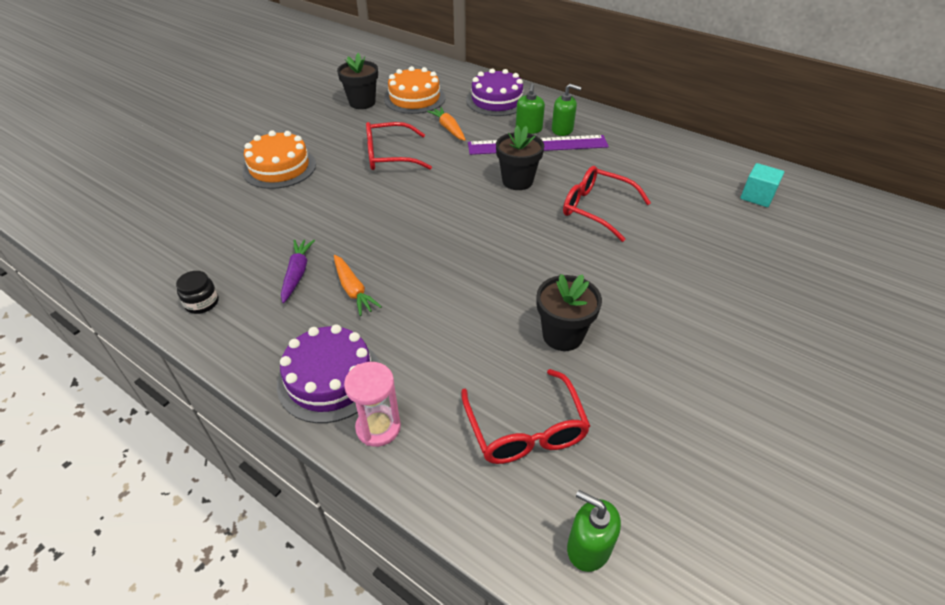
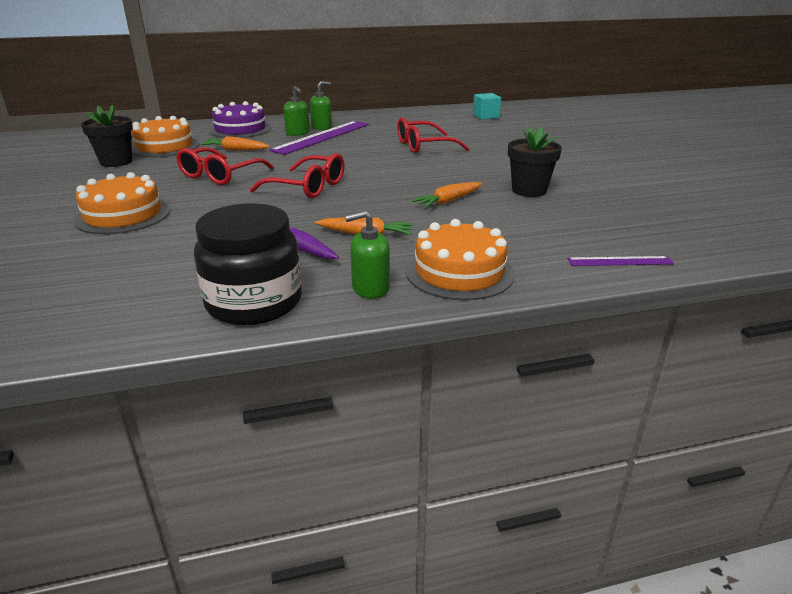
camera: 50 degrees left, 15 degrees down
black jar [176,271,219,314] -> black jar [194,203,302,325], size x2.24
purple cake [277,324,380,423] -> orange cake [406,219,515,300]
pink hourglass [344,362,401,447] -> none
red glasses [461,369,590,464] -> red glasses moved to [250,153,345,198]
black flower pot [496,126,544,190] -> none
green soap dispenser [567,490,621,572] -> green soap dispenser moved to [345,211,390,298]
none -> orange carrot [411,182,482,208]
none -> purple ruler [567,256,674,266]

